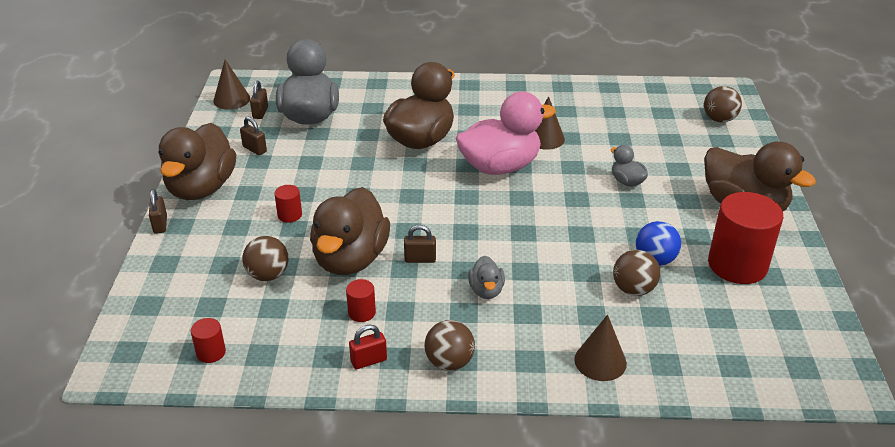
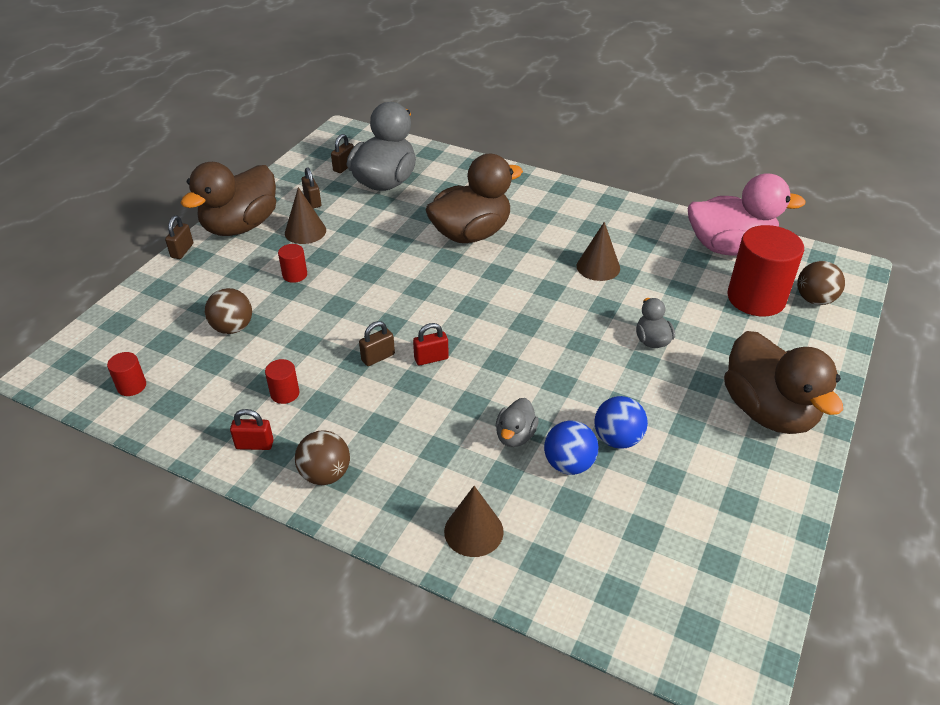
camera: 25 degrees right, 5 degrees up
brown cone [213,59,250,110] -> brown cone moved to [285,187,326,244]
brown duck [310,187,390,275] -> none
brown padlock [404,225,436,263] -> brown padlock turned 60 degrees counterclockwise [359,321,395,366]
pink duck [456,92,556,175] -> pink duck moved to [688,173,806,256]
grey duck [468,256,505,299] -> grey duck moved to [496,398,539,447]
brown ball [613,250,660,296] -> blue ball [544,421,598,475]
red cylinder [708,192,783,284] -> red cylinder moved to [728,225,804,316]
none -> red padlock [413,323,449,365]

